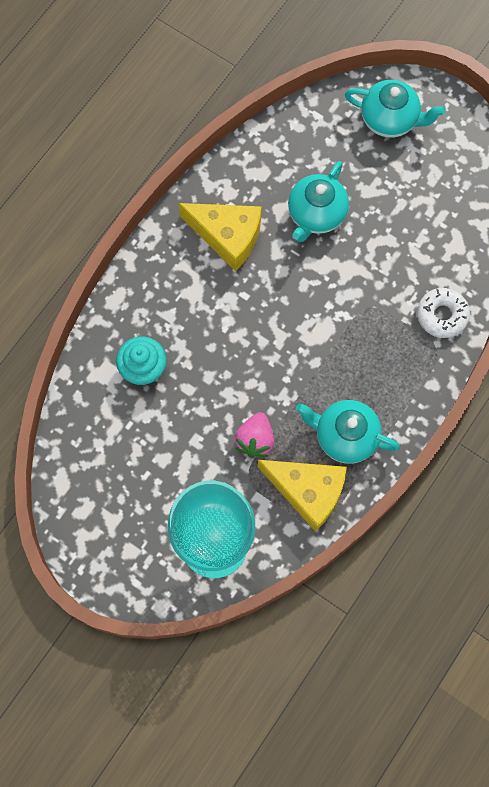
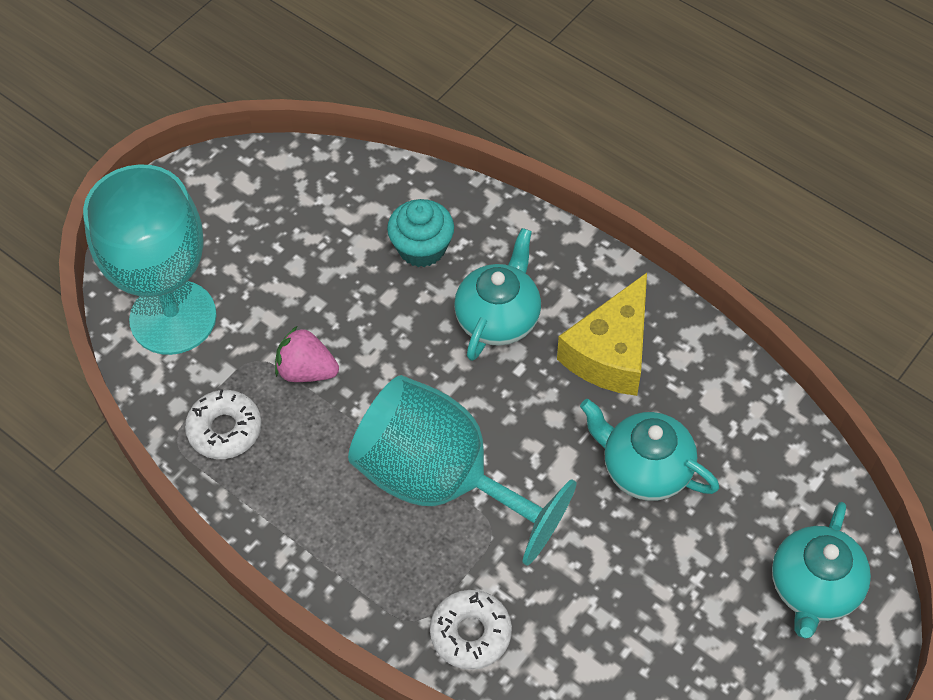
camera: 95 degrees right, 15 degrees down
yellow cheese [258,460,347,532] -> white donut [185,389,262,459]
turquoise teapot [296,400,400,464] -> turquoise teapot moved to [454,228,541,361]
none -> turquoise goblet [348,375,577,566]

